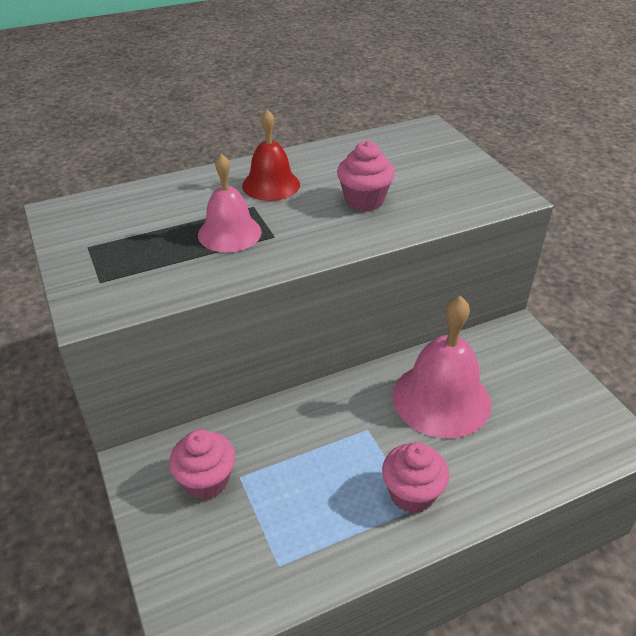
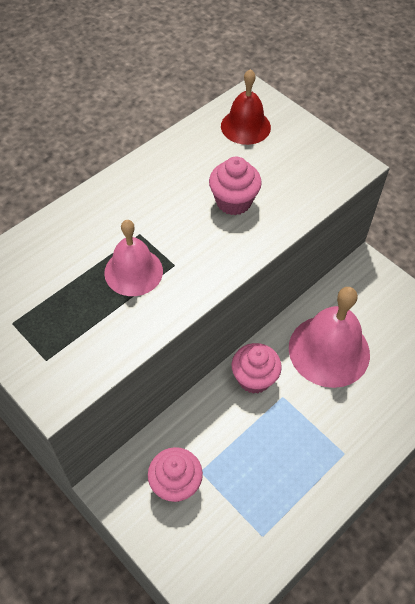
camera: 20 degrees left, 15 degrees up
red bell [242,109,300,201] -> red bell moved to [221,69,271,145]
pink cupcake [382,442,449,513] -> pink cupcake moved to [232,343,282,394]

